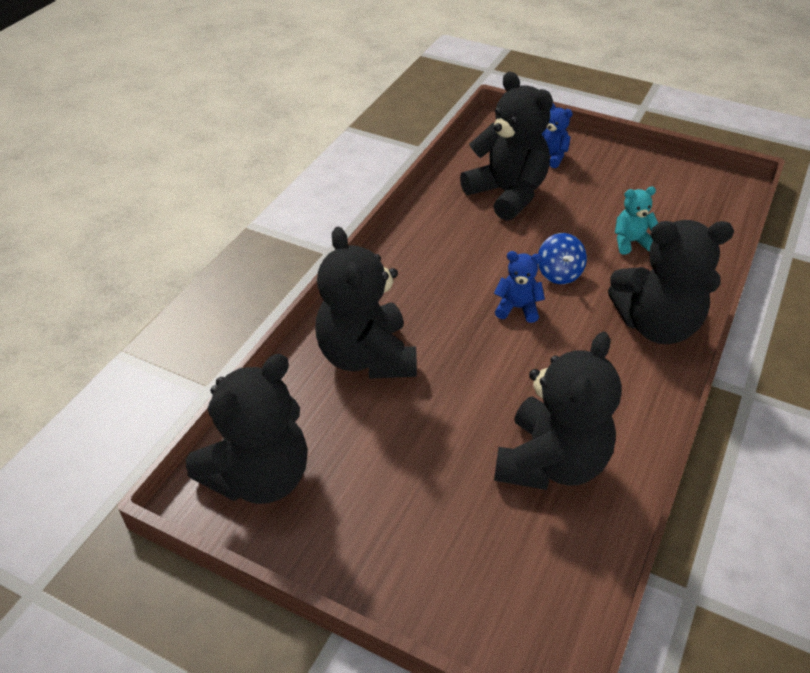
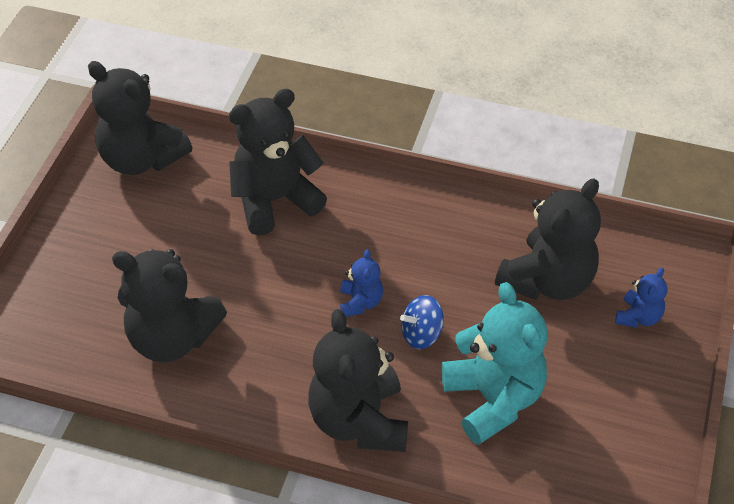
camera: 80 degrees right, 5 degrees up
turquoise teddy bear [615,187,658,255] -> turquoise teddy bear [441,282,547,445], size x2.07

